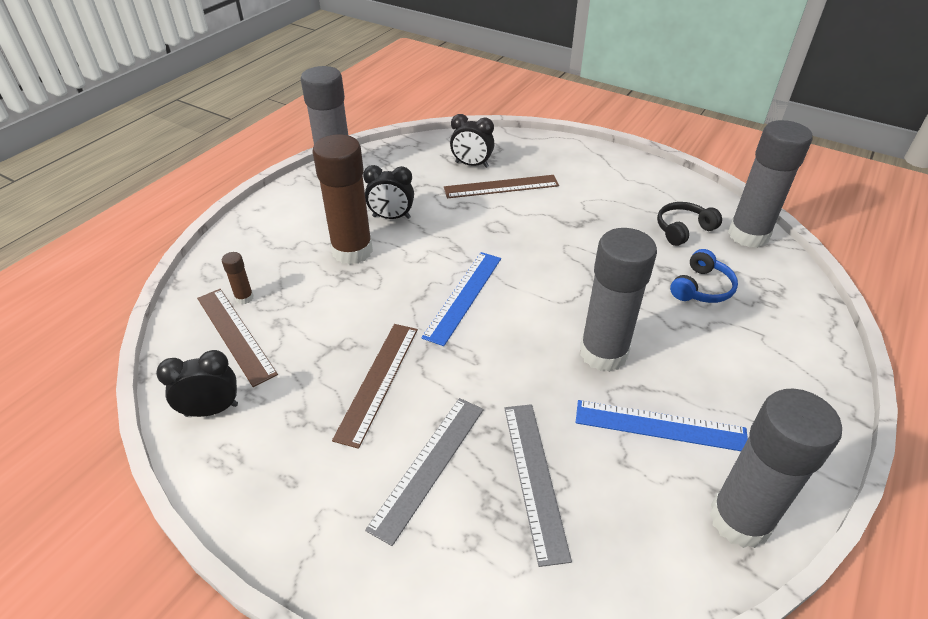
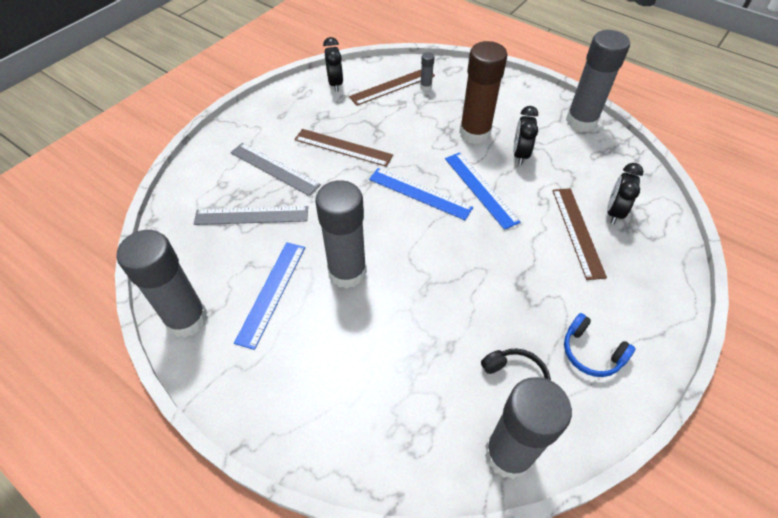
camera: 95 degrees right, 10 degrees up
brown glue stick [222,252,254,304] -> grey glue stick [420,52,435,91]
blue headphones [670,249,738,303] -> blue headphones moved to [564,313,636,377]
none -> blue ruler [445,153,520,230]

